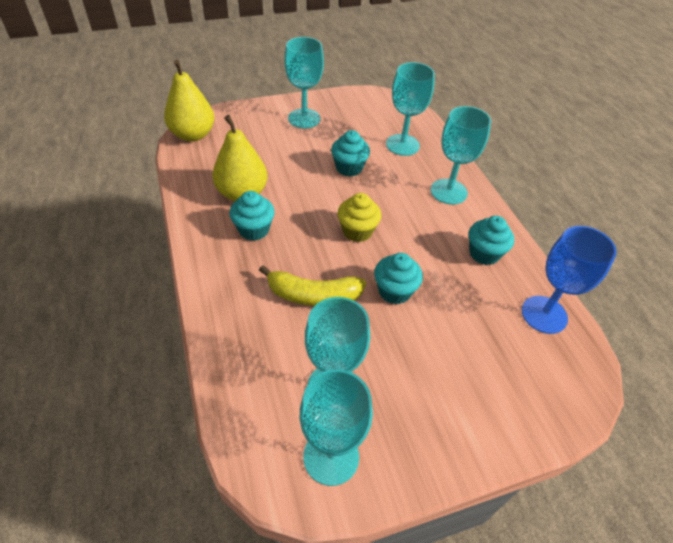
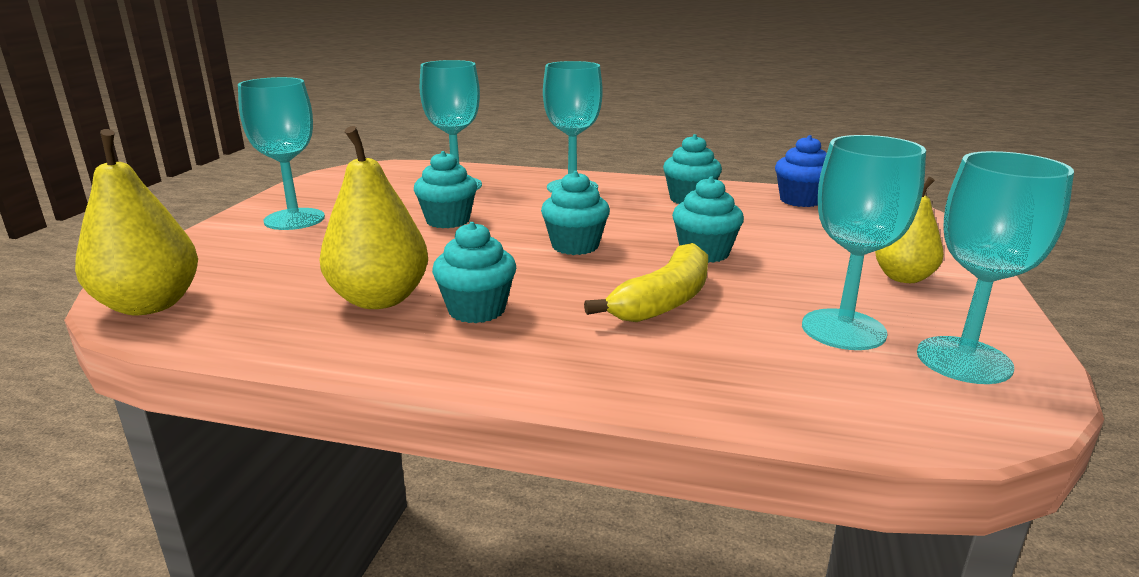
camera: 55 degrees left, 25 degrees down
yellow cupcake [337,193,381,242] -> turquoise cupcake [541,171,610,255]
blue goblet [522,226,617,334] -> blue cupcake [775,135,827,207]
none -> yellow pear [875,177,944,283]

